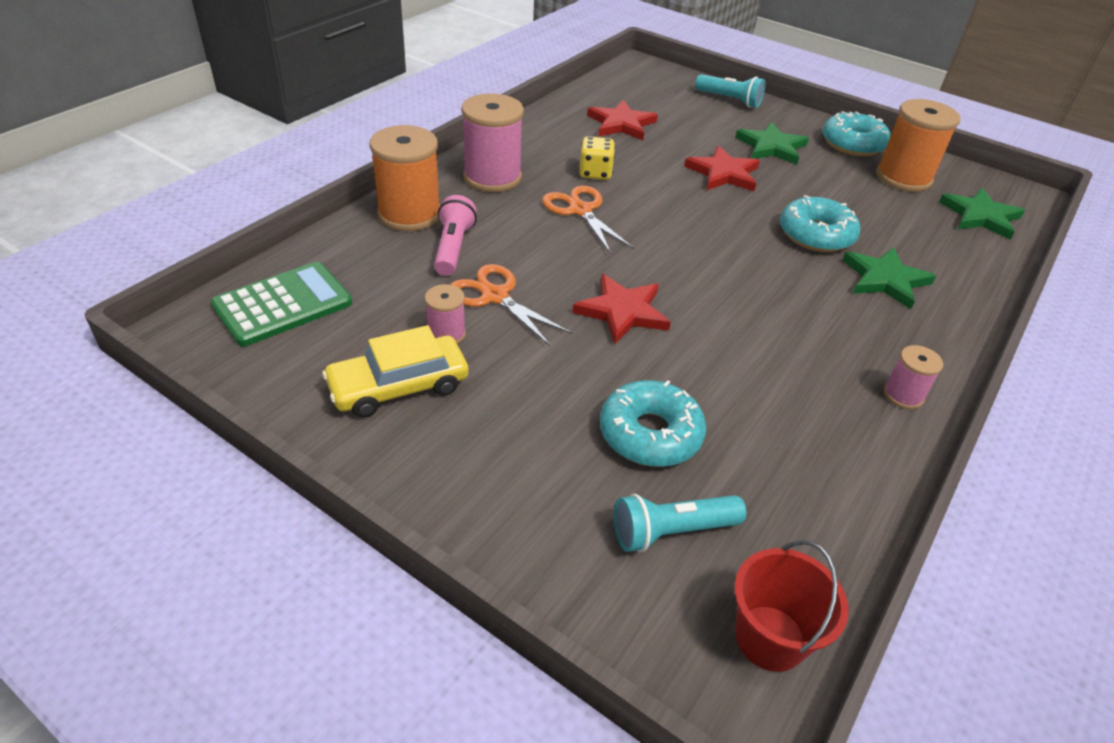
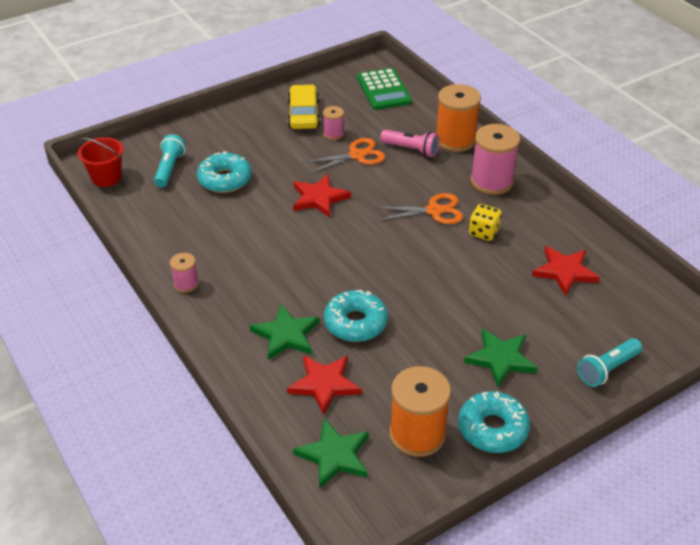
camera: 115 degrees right, 0 degrees up
red star [684,146,760,191] -> red star moved to [287,355,361,415]

